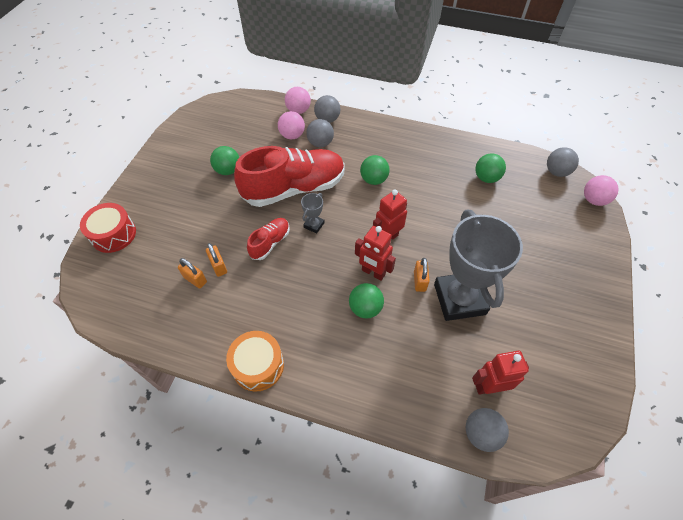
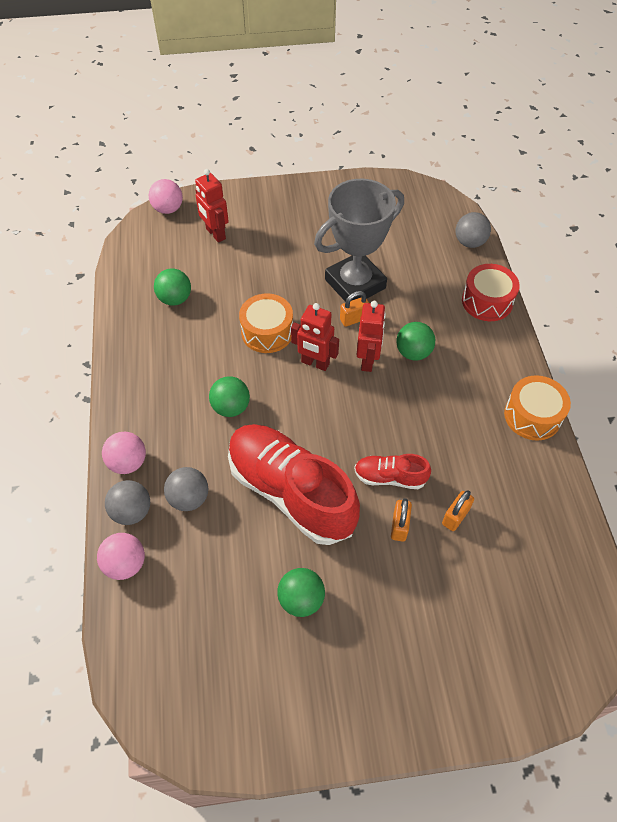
camera: 115 degrees left, 0 degrees up
red drum [80,203,136,253] -> red drum moved to [462,264,520,321]
orange padlock [178,258,207,289] -> orange padlock moved to [391,498,412,542]
pink ball [278,111,305,139] -> pink ball moved to [102,432,146,474]
grey trophy [301,193,325,234] -> none
red robot [472,351,529,395] -> red robot moved to [195,169,229,242]
grey ball [547,147,579,177] -> none
none -> orange drum [239,294,293,353]

